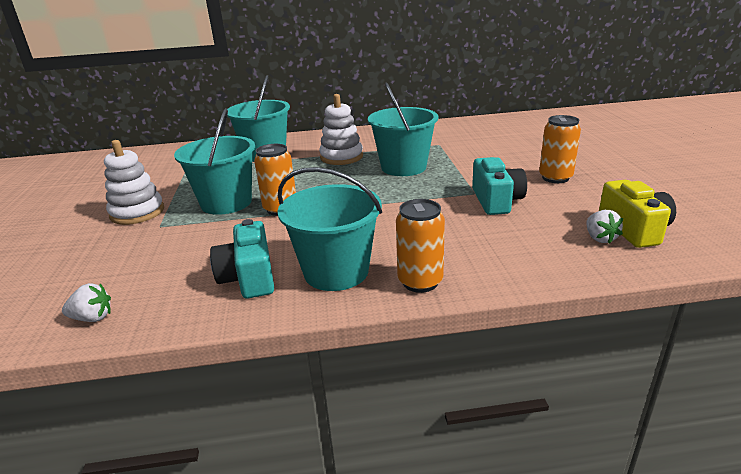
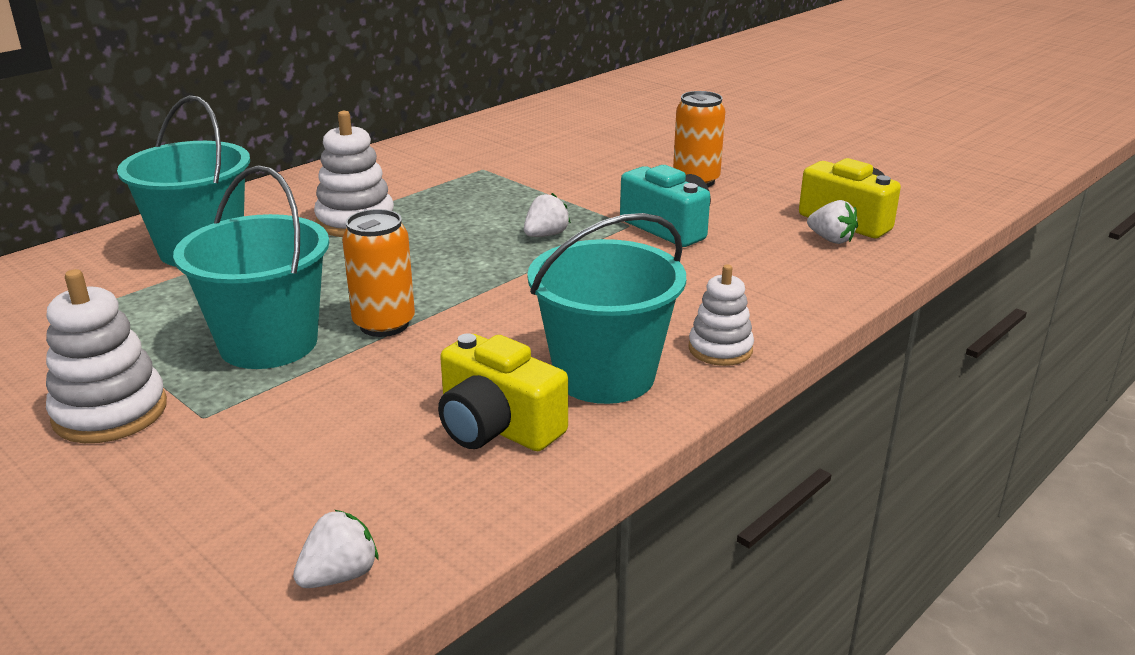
camera: 40 degrees left, 0 degrees up
turquoise camera [210,219,274,298] -> yellow camera [438,334,568,451]
turquoise bucket [368,82,438,176] -> none
orange can [396,199,445,293] -> white stacking toy [688,265,754,366]
none -> white strawberry [524,193,571,237]

